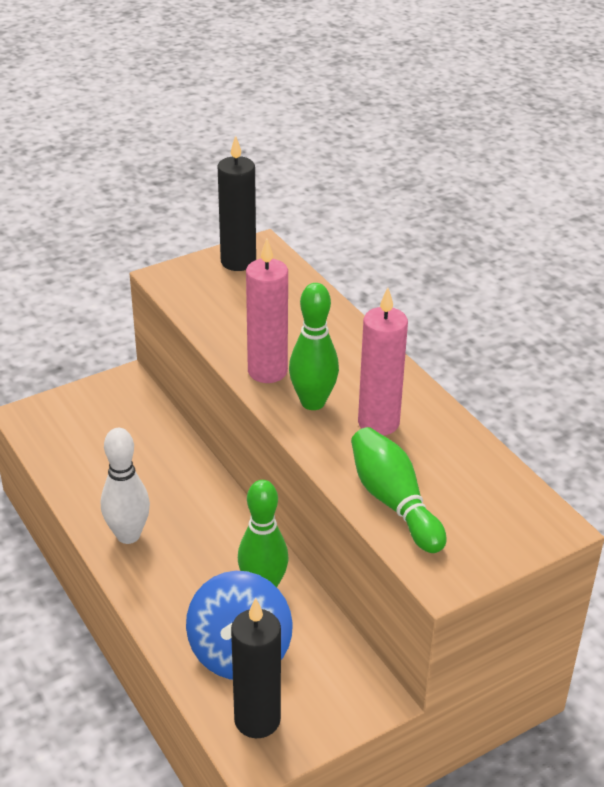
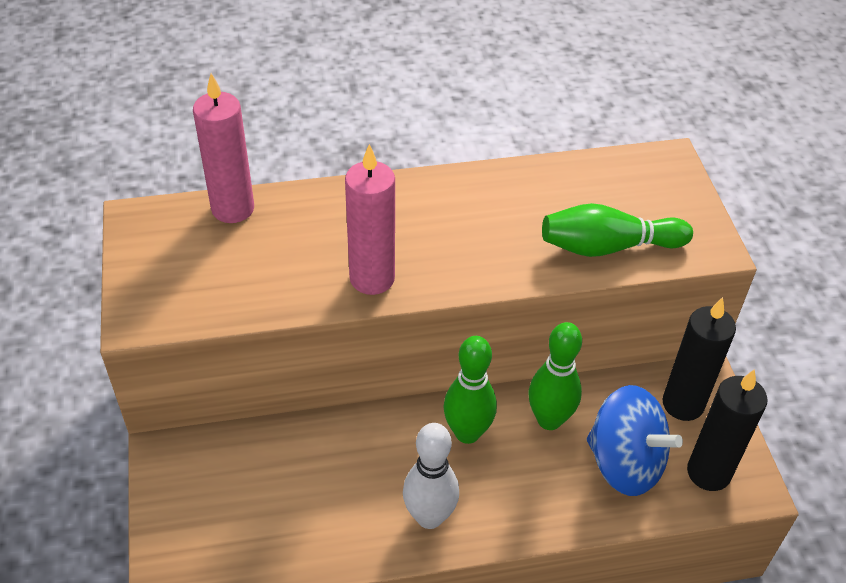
camera: 70 degrees left, 10 degrees up
black candle [218,135,256,271] -> black candle moved to [662,297,736,421]
green bowling pin [289,283,339,410] -> green bowling pin moved to [443,336,497,444]
pink candle [358,288,408,436] -> pink candle moved to [193,73,254,223]

